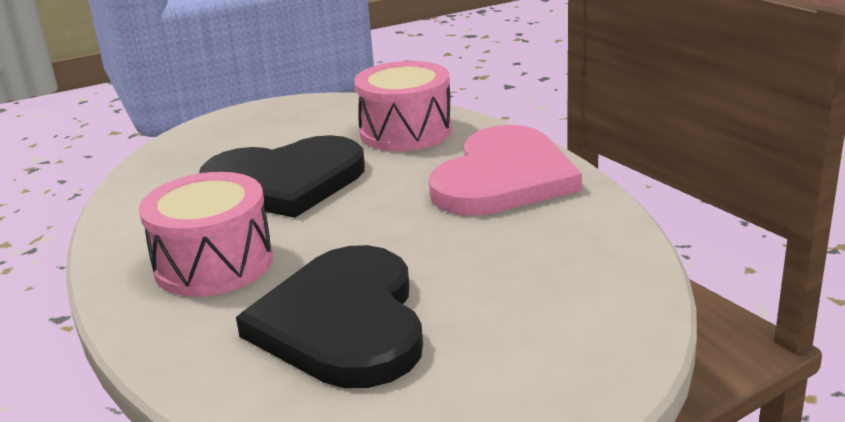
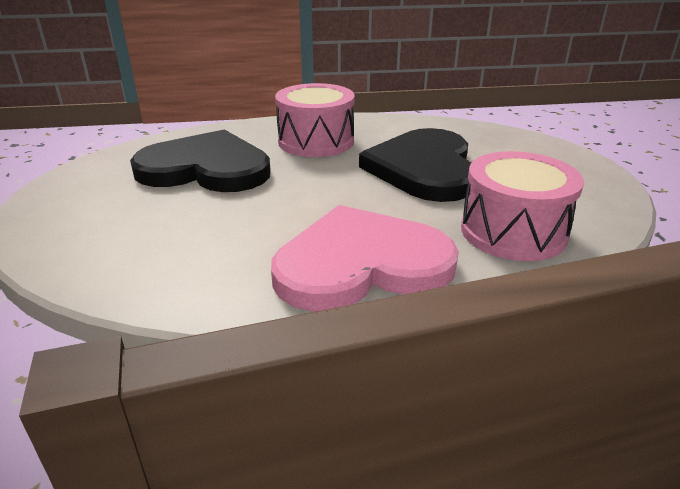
camera: 105 degrees right, 5 degrees up
pink heart [429,125,582,216] -> pink heart turned 120 degrees clockwise [271,205,459,312]

